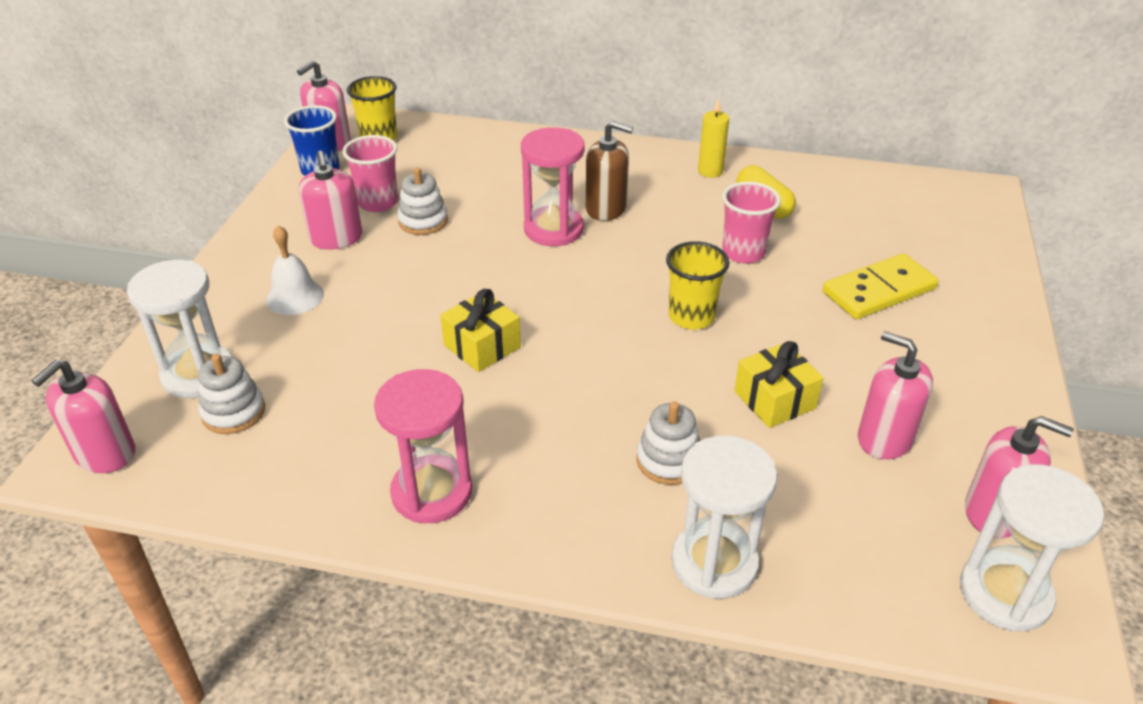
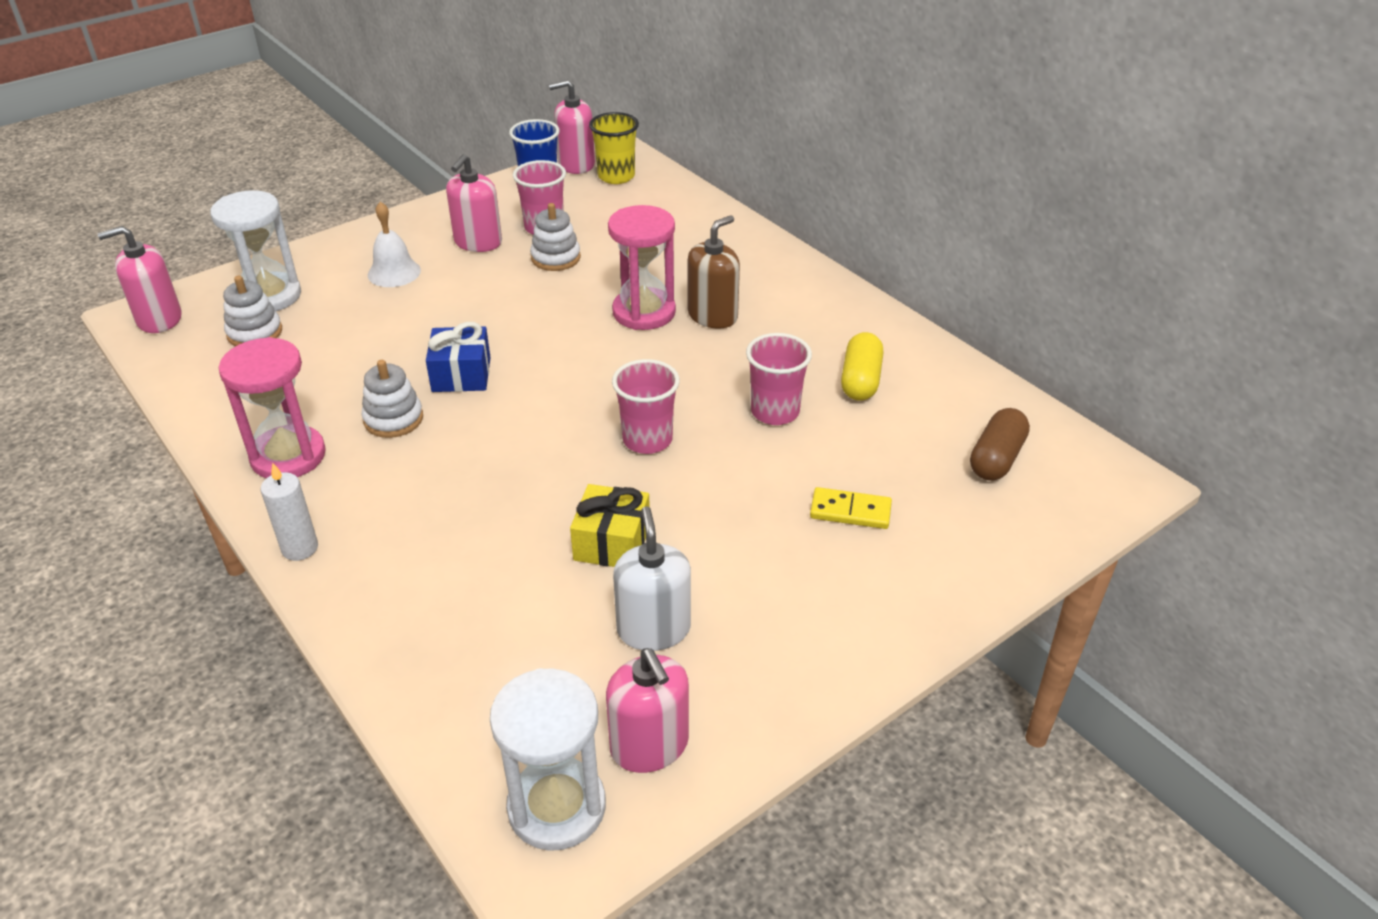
camera: 40 degrees right, 0 degrees up
yellow gift [440,289,521,372] -> blue gift [426,322,491,392]
brown soap dispenser [586,121,633,221] -> brown soap dispenser turned 105 degrees counterclockwise [688,215,740,329]
white stacking toy [636,402,700,485] -> white stacking toy moved to [361,360,423,438]
yellow cup [666,241,729,330] -> pink cup [612,359,680,454]
white hourglass [671,435,777,599] -> none
yellow candle [698,98,729,178] -> none
yellow domino [823,253,939,319] -> yellow domino [810,487,892,529], size x0.62
pink soap dispenser [858,331,933,459] -> white soap dispenser [613,506,691,651]
none -> white candle [261,463,318,561]
none -> brown capsule [970,408,1030,481]

